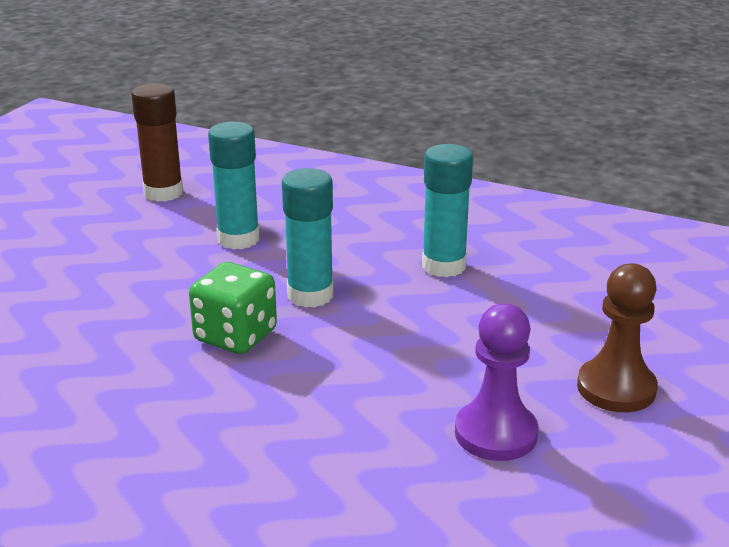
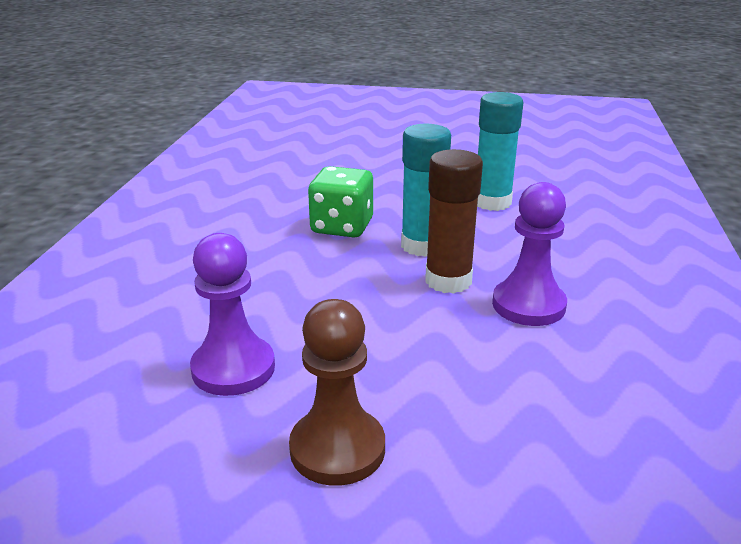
camera: 75 degrees right, 0 degrees up
brown glue stick [132,83,183,202] -> brown glue stick moved to [425,149,483,294]
turquoise glue stick [422,144,473,277] -> purple pawn [492,182,567,326]

